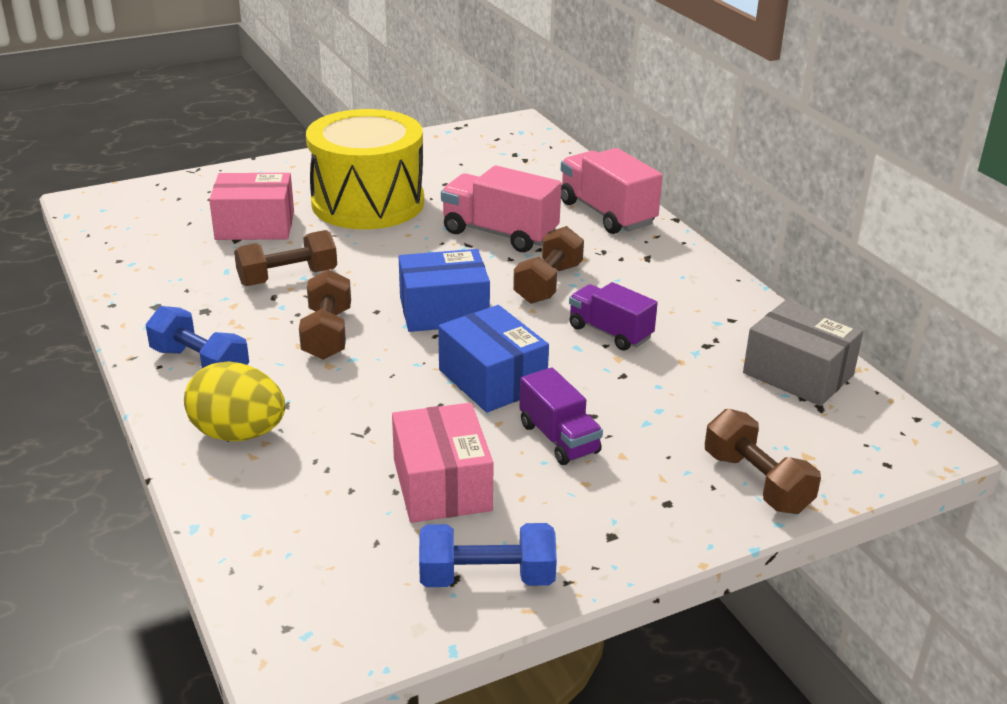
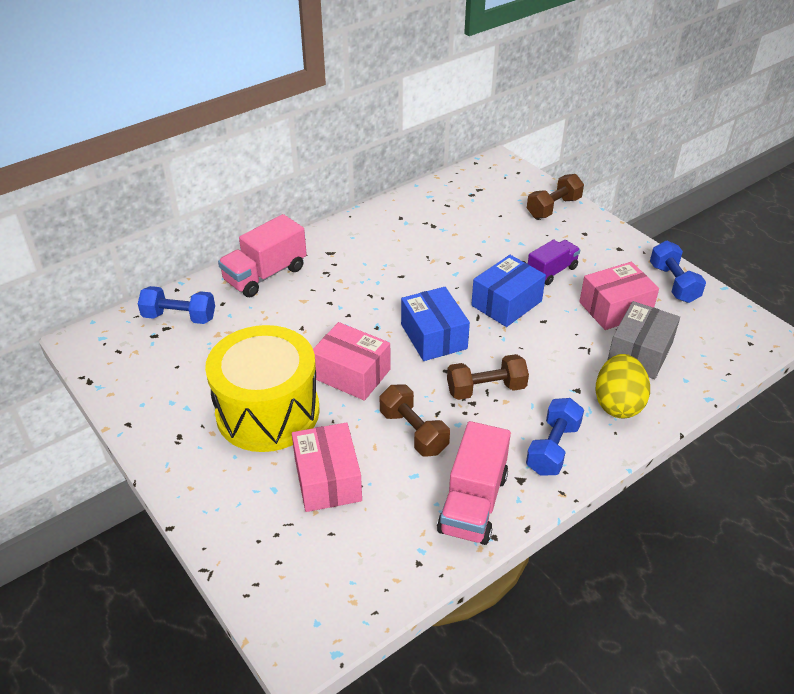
camera: 100 degrees left, 10 degrees up
pink truck [441,165,562,252] -> pink truck moved to [437,421,511,545]
brown dumbbell [513,226,584,304] -> none
purple truck [569,282,658,351] -> none
grey box [743,301,863,406] -> grey box moved to [607,301,680,379]
none -> blue dumbbell [138,286,215,324]
none -> pink box [313,322,391,401]

